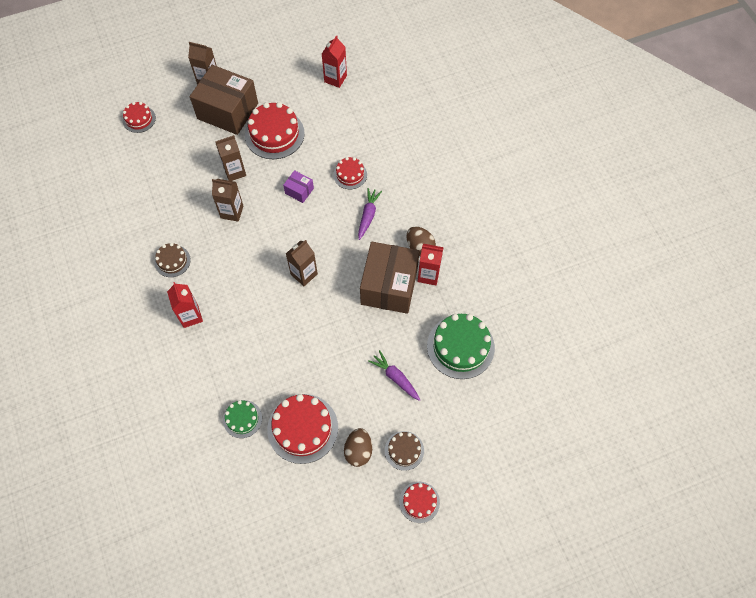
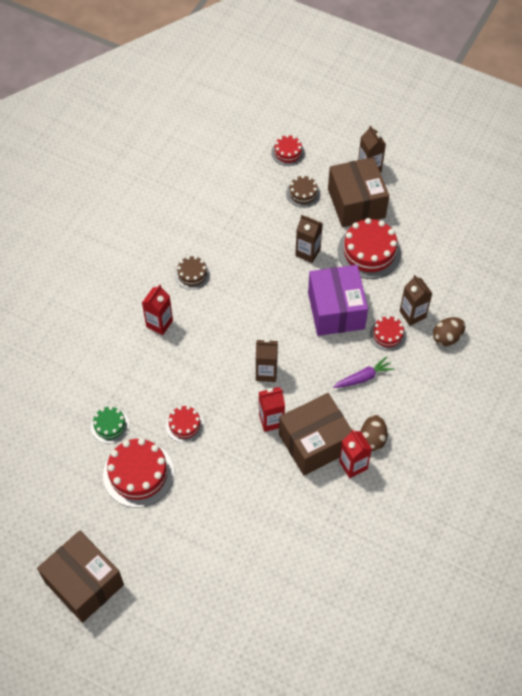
camera: 50 degrees right, 5 degrees down
brown carton [212,179,243,222] -> brown carton moved to [400,275,433,326]
purple box [283,170,314,203] -> purple box [308,265,368,336], size x2.26
red carton [322,35,347,88] -> red carton moved to [259,387,285,432]
brown egg [344,428,372,467] -> brown egg moved to [433,317,465,346]
purple carrot [368,350,420,401] -> none
brown cake [385,431,424,471] -> brown cake moved to [286,175,320,208]
red cake [399,482,440,523] -> red cake moved to [166,406,204,443]
green cake [427,314,495,379] -> none
none -> brown box [37,530,124,623]

